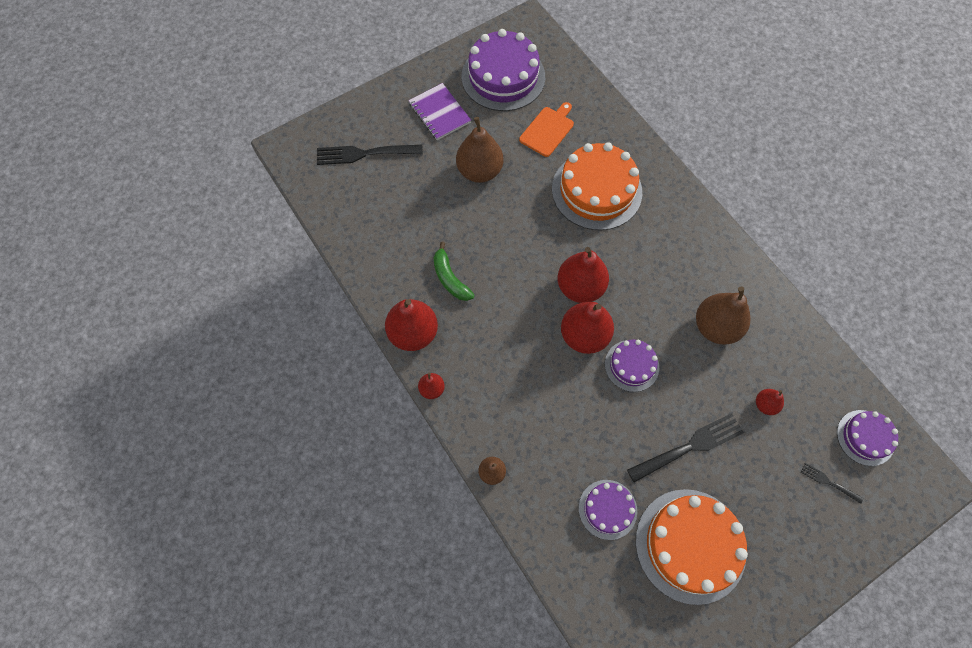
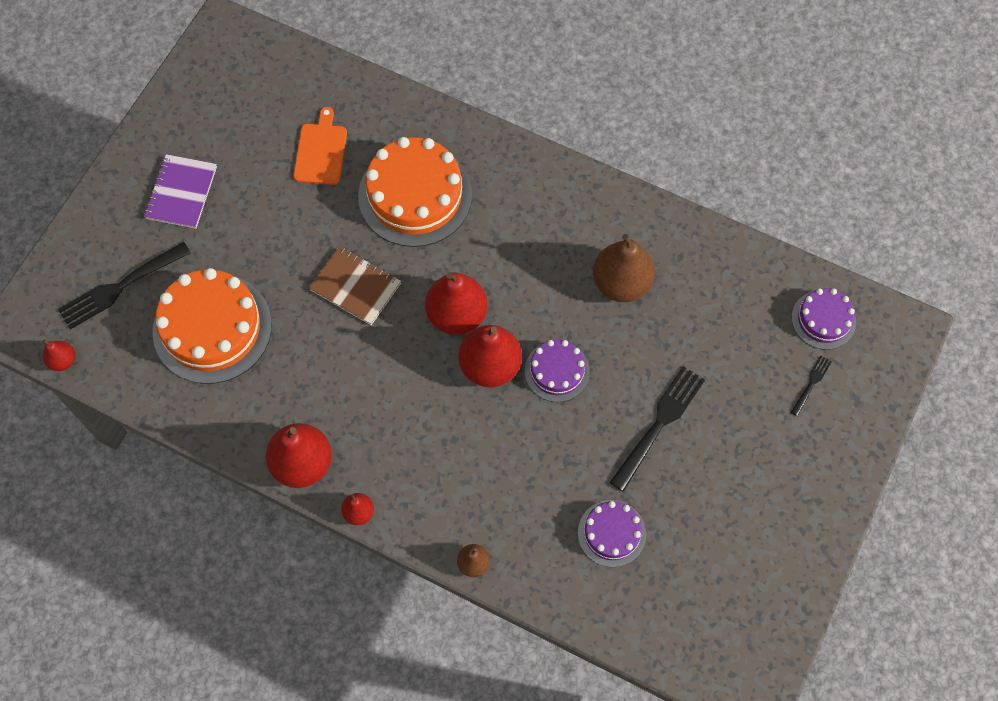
camera: 30 degrees left, 0 degrees up
purple notebook [408,83,471,140] -> purple notebook turned 75 degrees clockwise [144,154,217,229]
green banana [433,242,474,301] -> none
brown pear [456,117,503,183] -> none
purple cake [462,29,545,111] -> none
orange cake [636,489,748,605] -> orange cake moved to [152,268,272,384]
red pear [756,389,784,415] -> red pear moved to [42,340,75,371]
black fork [801,463,864,504] -> black fork turned 120 degrees clockwise [791,356,832,416]
none -> brown notebook [309,246,401,325]

